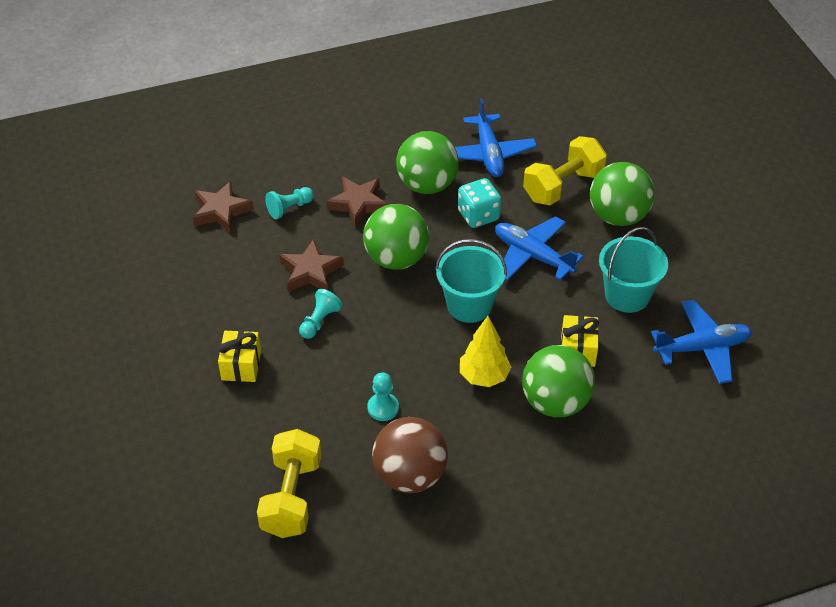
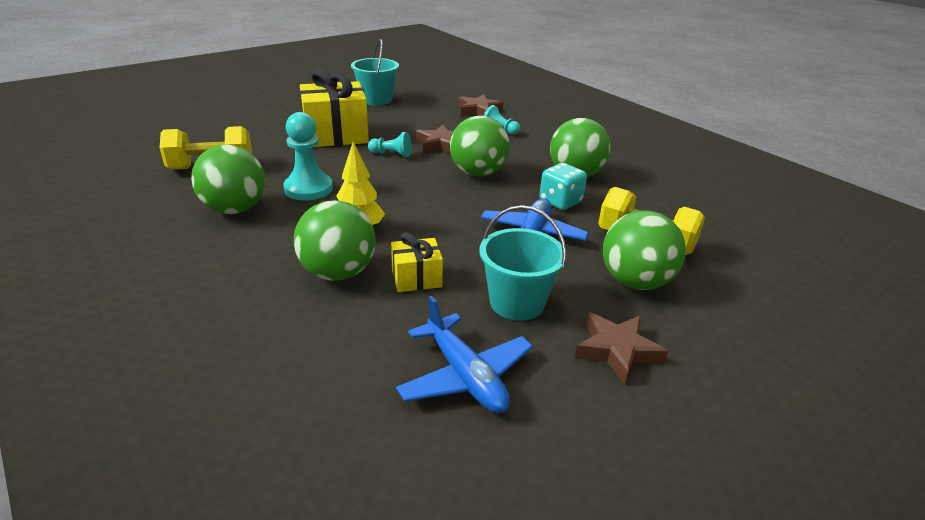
camera: 70 degrees right, 15 degrees down
yellow gift [218,331,261,382] -> yellow gift [300,68,369,147], size x1.95
brown star [326,177,388,227] -> brown star moved to [575,312,668,385]
turquoise pawn [367,373,399,421] -> turquoise pawn [283,112,333,201], size x1.71
brown ball [372,417,448,493] -> green ball [191,145,265,214]
turquoise bucket [435,239,507,323] -> turquoise bucket moved to [351,39,399,106]
blue plane [455,99,537,177] -> none

